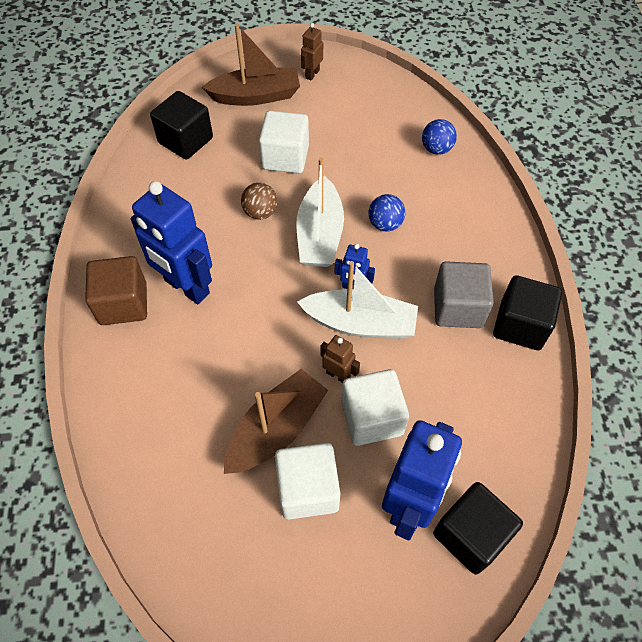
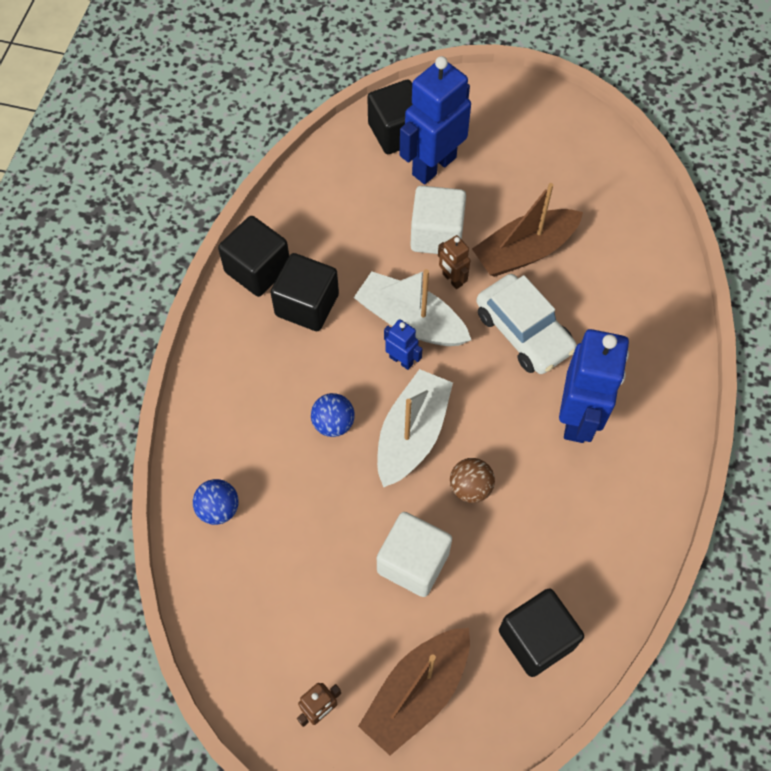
camera: 160 degrees left, 5 degrees up
brown cube [85,256,147,325] -> none
blue robot [131,181,212,304] -> blue robot turned 45 degrees clockwise [559,329,629,443]
brown boat [202,24,300,106] -> brown boat turned 60 degrees counterclockwise [358,628,470,755]
white cube [275,443,340,519] -> none
grey cube [434,261,494,328] -> black cube [270,253,339,331]
none -> white car [477,274,577,374]

